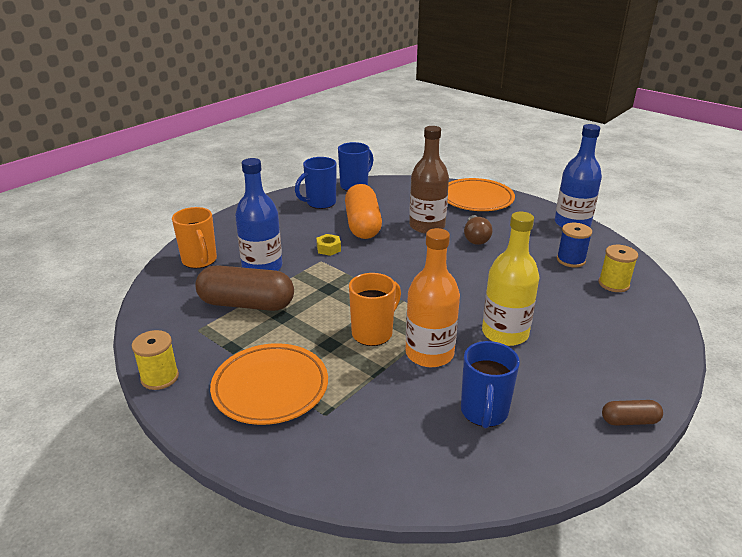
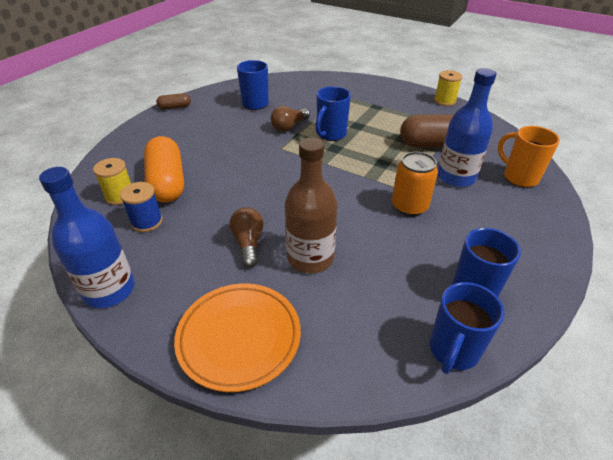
camera: 170 degrees right, 10 degrees up
orange plate [210,343,328,425] -> none
yellow nut [316,234,341,256] -> orange can [392,152,438,216]
orange capsule [345,184,382,239] -> orange capsule moved to [144,136,184,203]
orange mug [349,273,401,346] -> blue mug [315,86,351,141]
orange bottle [405,228,460,367] -> brown light bulb [271,106,310,132]
yellow bottle [482,212,540,346] -> none

